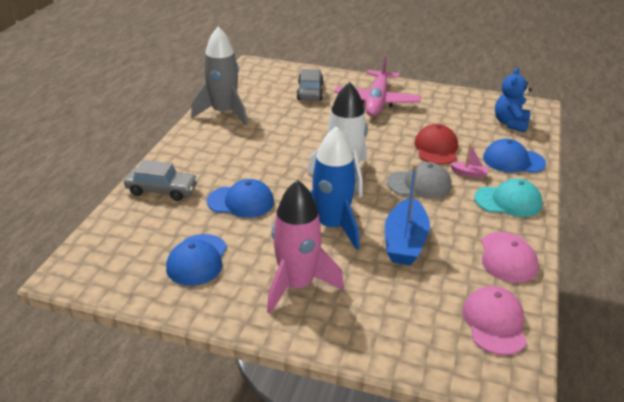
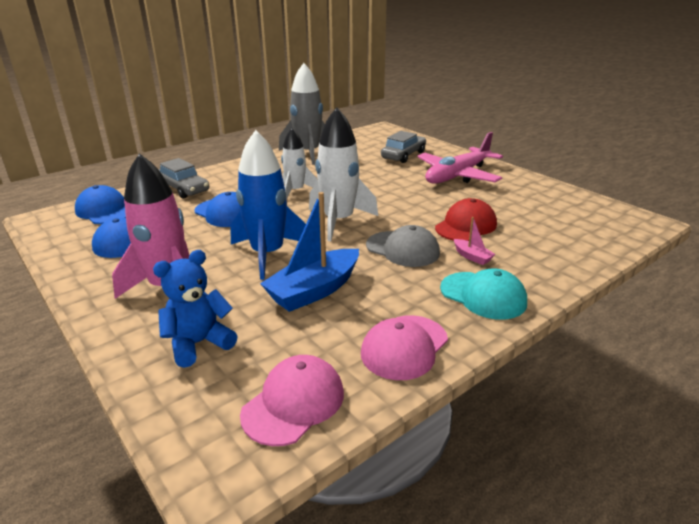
camera: 35 degrees right, 5 degrees down
blue cap [483,139,546,173] -> blue cap moved to [75,185,126,224]
blue teddy bear [495,68,532,133] -> blue teddy bear moved to [153,250,237,368]
none -> white rocket [281,128,318,199]

